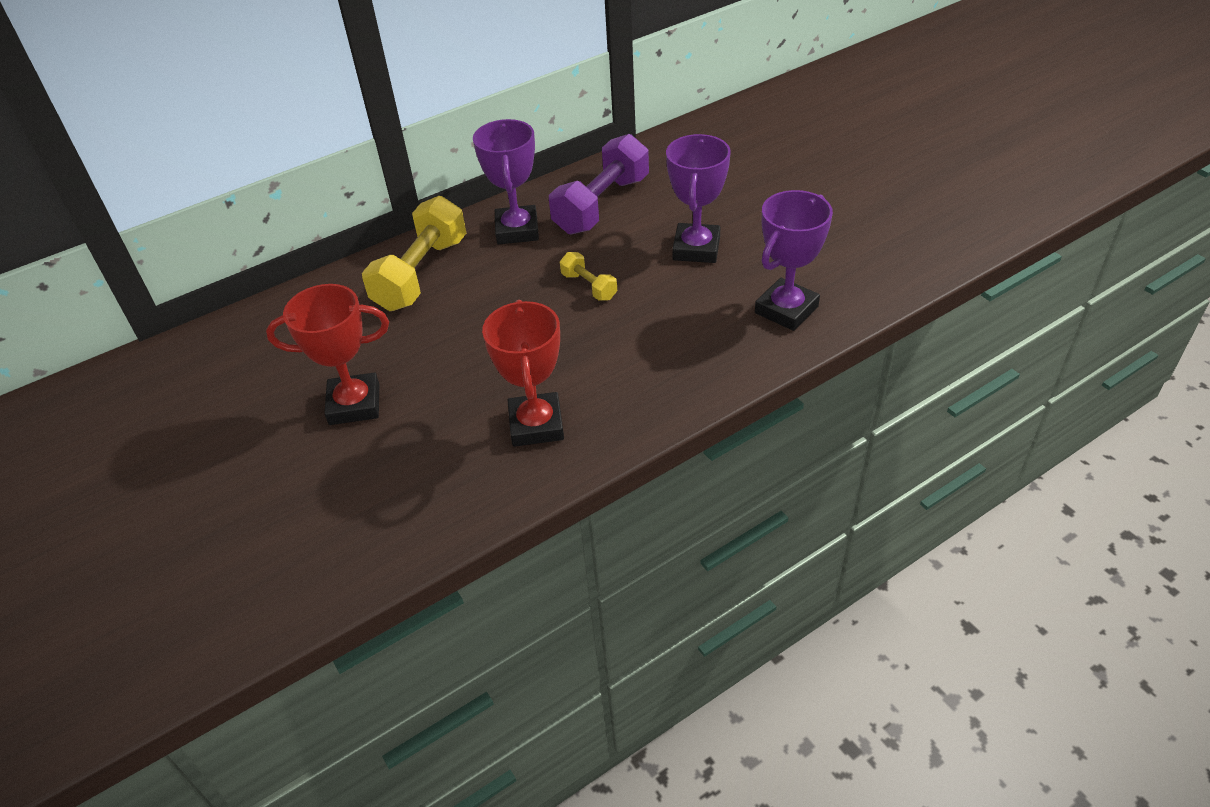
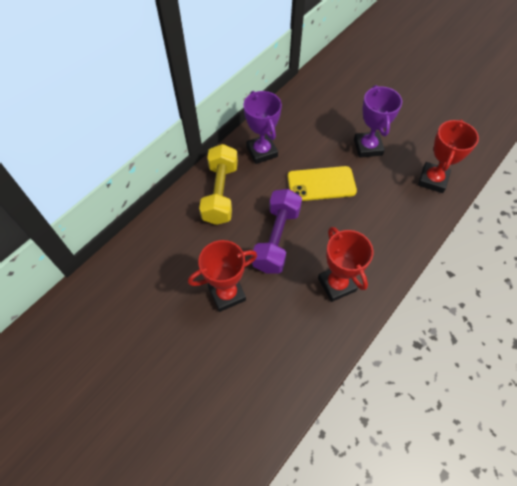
camera: 20 degrees left, 15 degrees up
purple dumbbell [549,134,649,235] -> purple dumbbell moved to [252,189,302,274]
yellow dumbbell [560,252,617,301] -> yellow phone [287,166,357,201]
purple trophy [755,190,833,331] -> red trophy [418,120,479,193]

